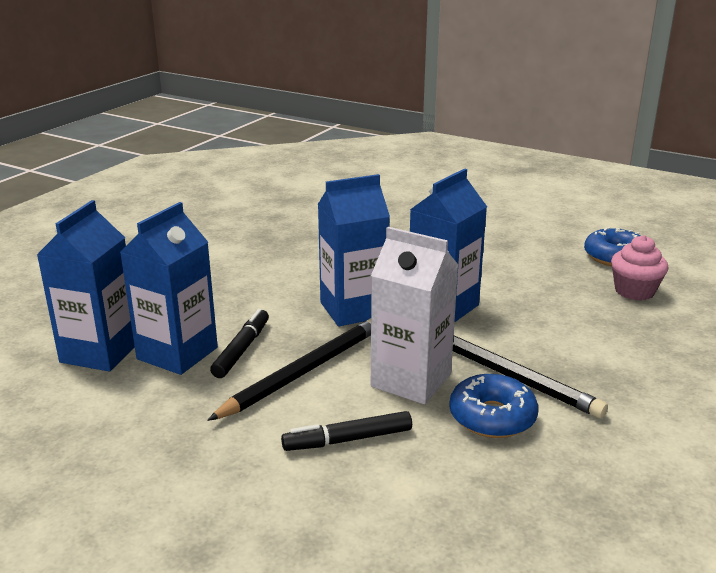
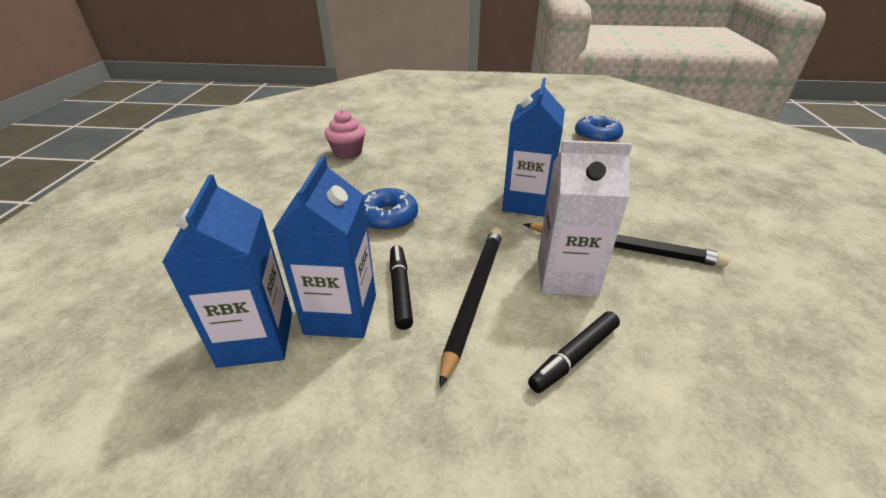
camera: 25 degrees left, 10 degrees up
blue carton [318,174,390,326] -> none
blue donut [449,374,538,438] -> blue donut moved to [363,188,418,232]
pink cupcake [611,235,669,301] -> pink cupcake moved to [325,110,365,159]

